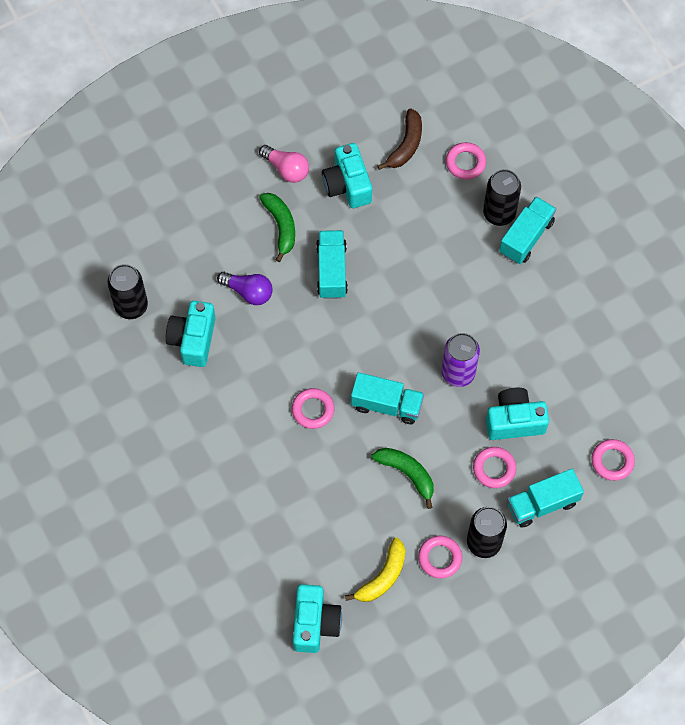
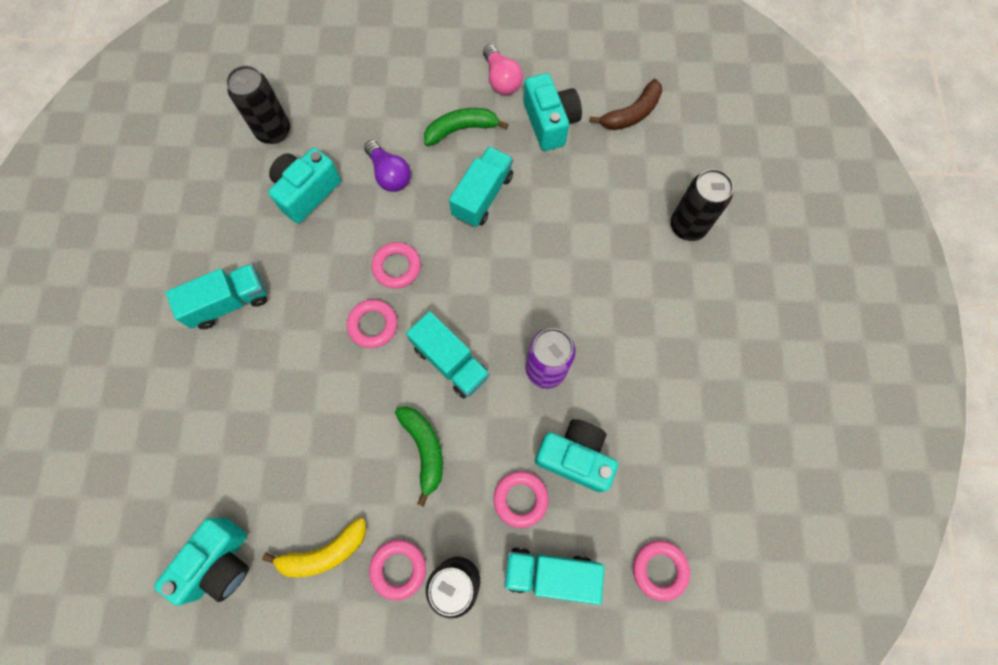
camera: 30 degrees right, 5 degrees up
green banana [259,193,295,262] -> green banana turned 120 degrees counterclockwise [424,108,508,146]
turquoise camera [322,143,372,208] -> turquoise camera turned 150 degrees clockwise [524,73,582,151]
pink ring [446,142,486,180] -> pink ring moved to [371,242,421,289]
turquoise truck [499,196,556,264] -> turquoise truck moved to [166,264,267,329]

